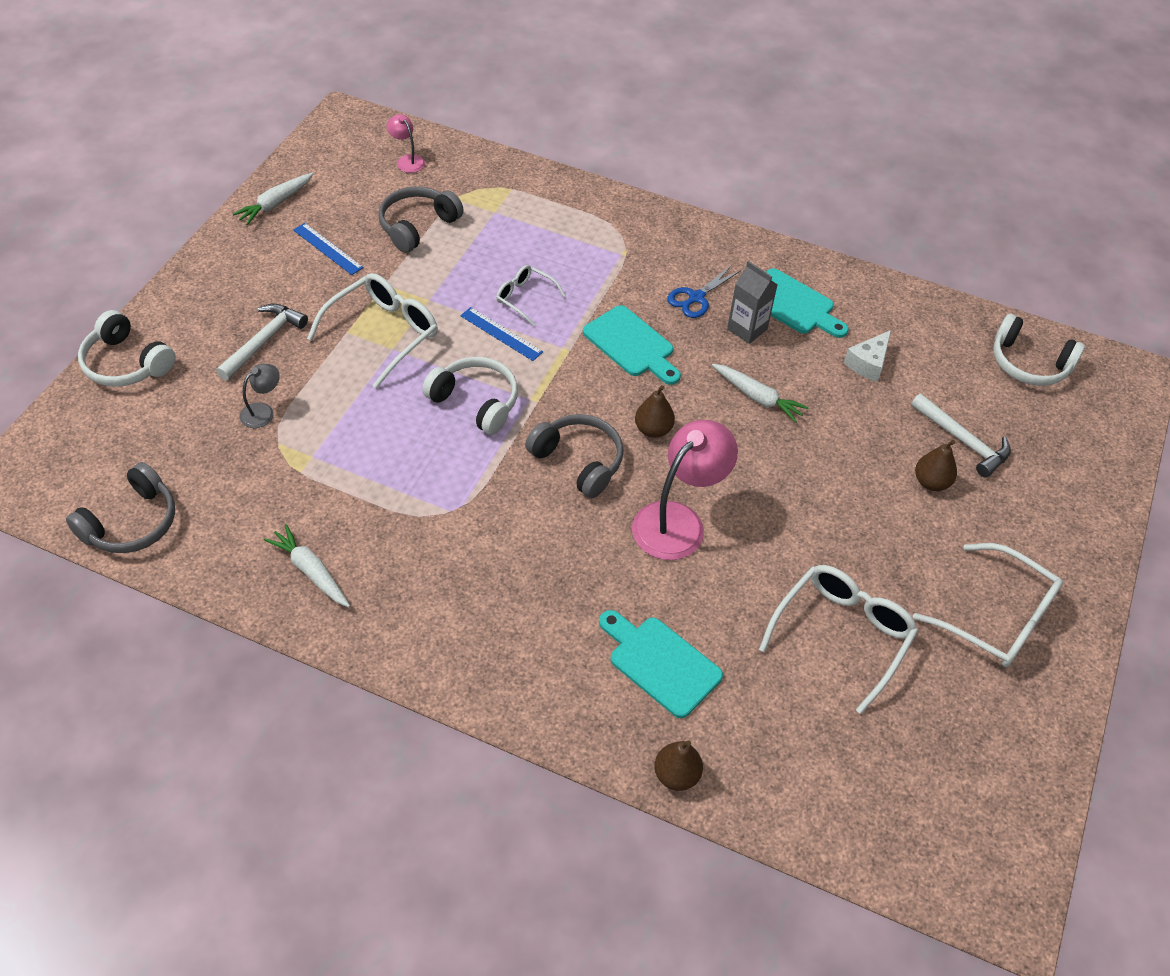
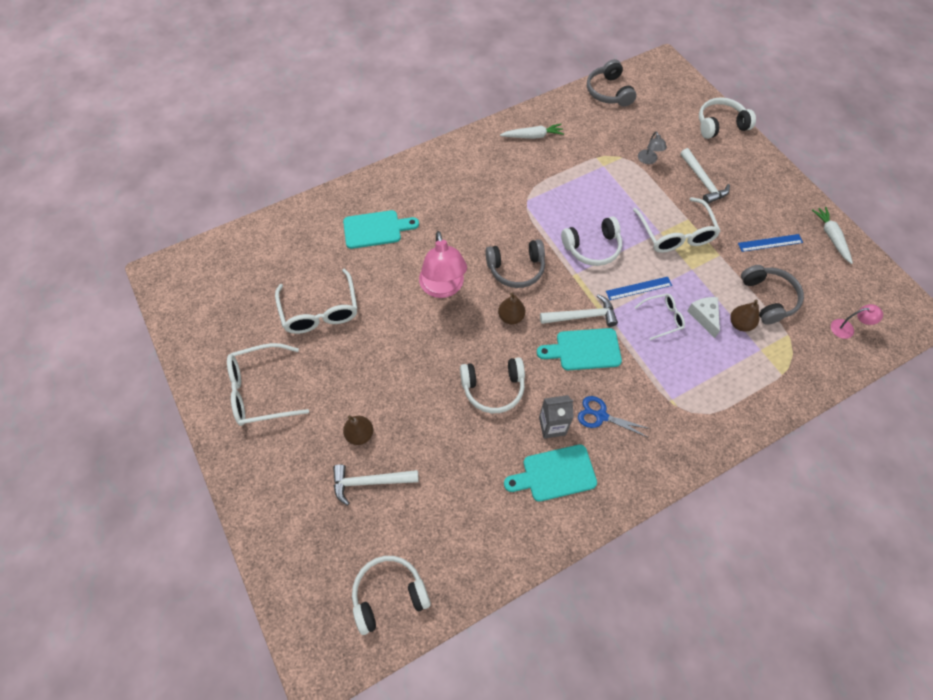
camera: 130 degrees right, 10 degrees up
brown pear [654,740,703,791] -> brown pear moved to [730,299,759,332]
blue scissors [667,265,741,318] -> blue scissors turned 60 degrees counterclockwise [578,396,650,437]
white carrot [712,364,809,423] -> white headphones [460,357,525,413]
white cheese [844,330,891,382] -> white cheese moved to [687,297,720,338]
none -> white hammer [540,294,618,327]

